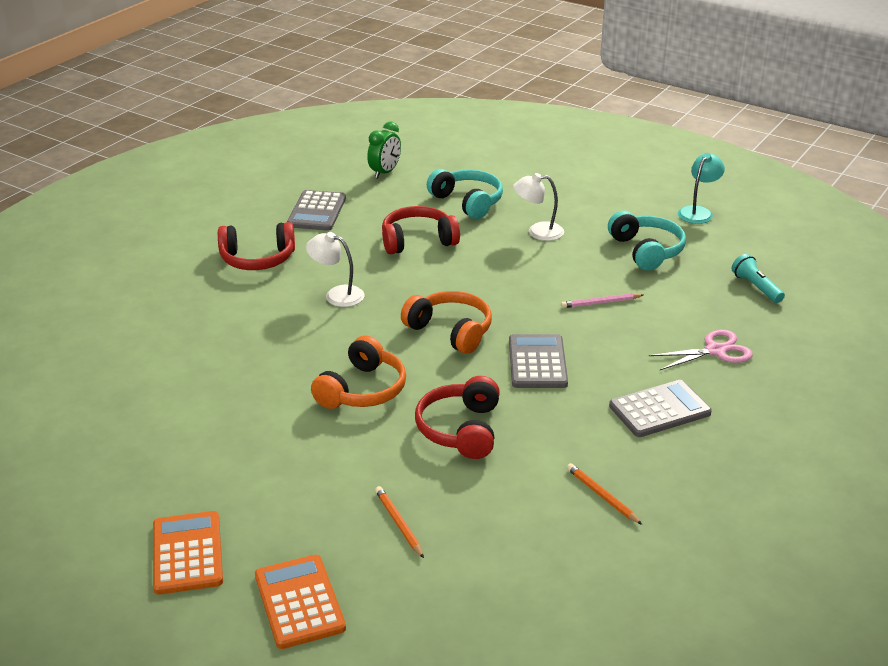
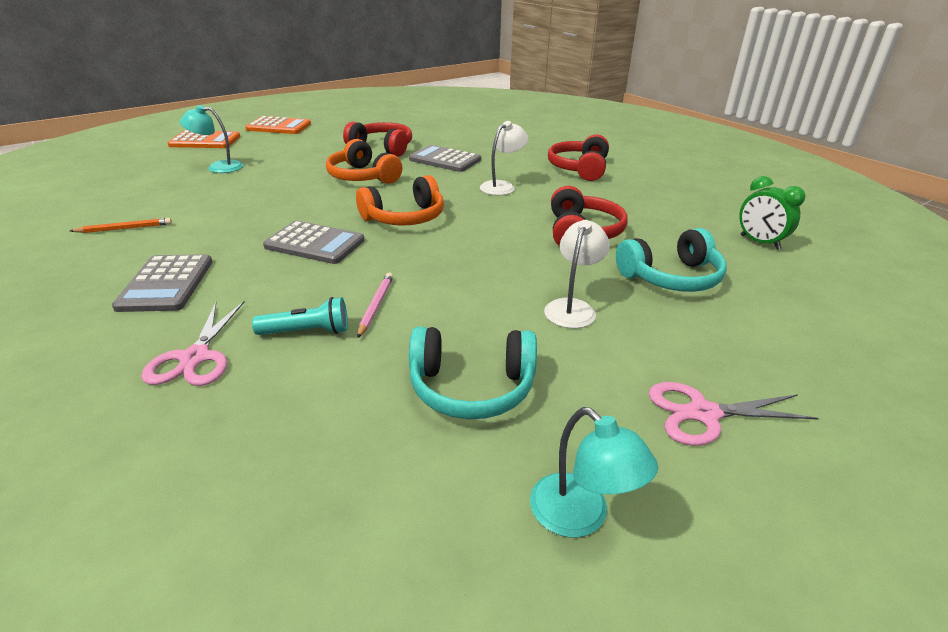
camera: 110 degrees right, 0 degrees up
grey calculator [287,190,346,231] -> grey calculator moved to [409,145,481,172]
orange pencil [375,486,424,558] -> turquoise lamp [180,105,243,173]
red headphones [415,376,500,459] -> red headphones moved to [343,122,412,157]
turquoise flashlight [732,254,785,303] -> turquoise flashlight moved to [252,297,348,335]
none -> pink scissors [649,382,819,446]

